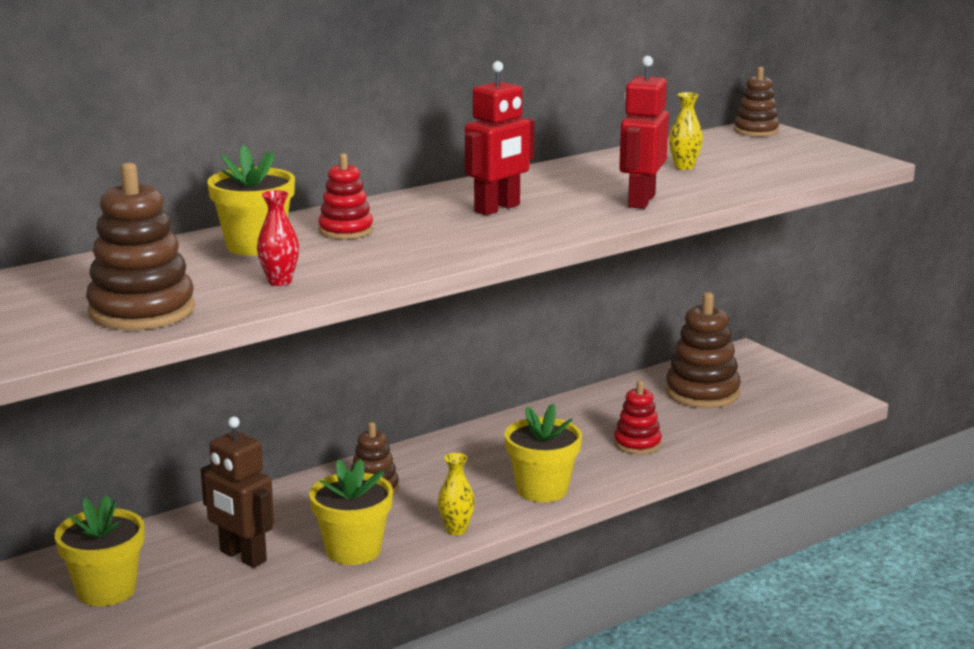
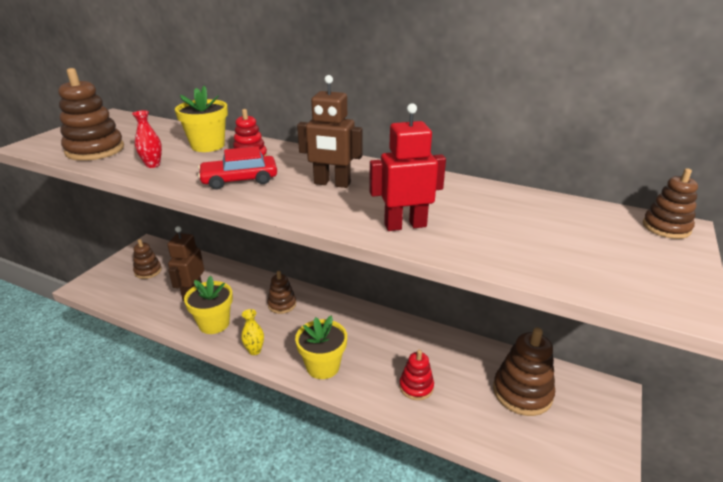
camera: 60 degrees right, 10 degrees up
yellow flower pot [55,495,145,606] -> brown stacking toy [133,239,162,279]
red robot [465,61,534,215] -> brown robot [297,75,362,188]
yellow vase [669,92,703,170] -> none
none -> red car [198,146,277,190]

